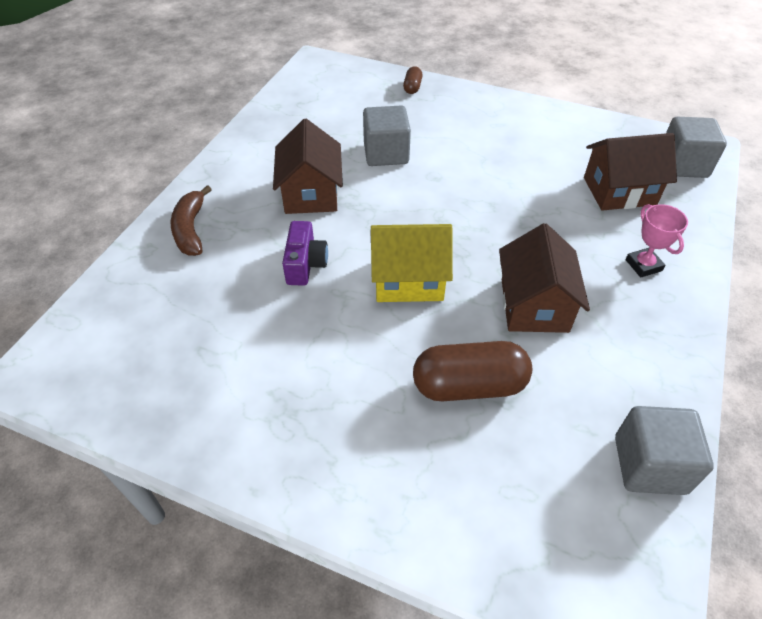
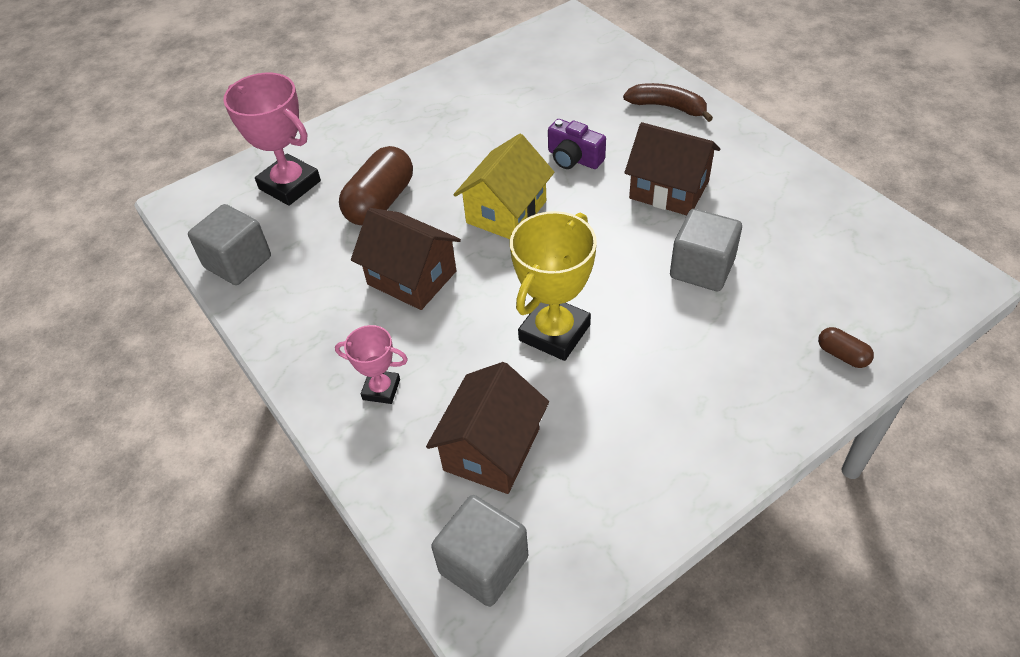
camera: 125 degrees right, 0 degrees up
none -> pink trophy [223,73,321,206]
none -> yellow trophy [510,211,597,361]

